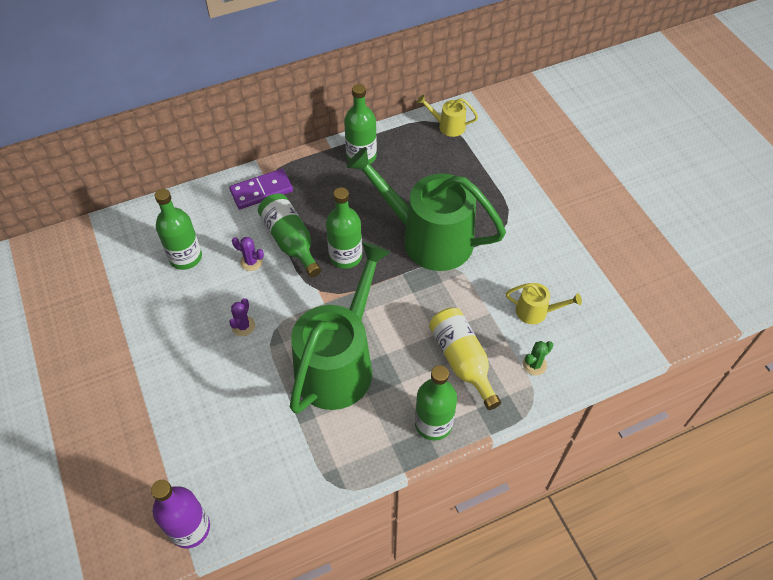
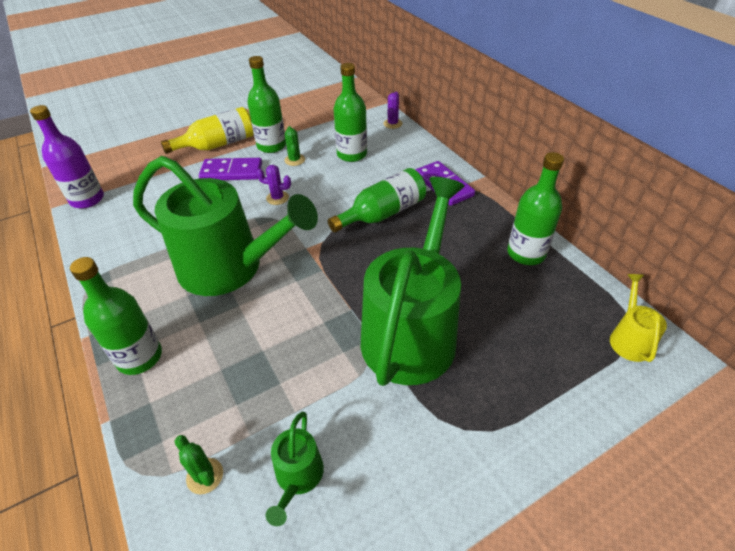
camera: 85 degrees right, 10 degrees down
purple cactus [232,237,264,271] -> purple cactus moved to [383,92,402,129]
green bottle [326,187,362,269] -> green bottle moved to [247,56,286,153]
yellow bottle [429,308,501,410] -> yellow bottle moved to [161,107,254,154]
yellow watering can [506,283,582,324] -> green watering can [266,412,324,526]
none -> purple domino [199,158,262,180]
none -> green cactus [284,126,305,166]

